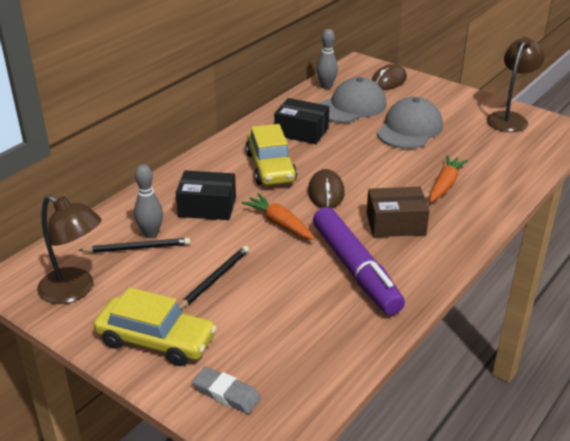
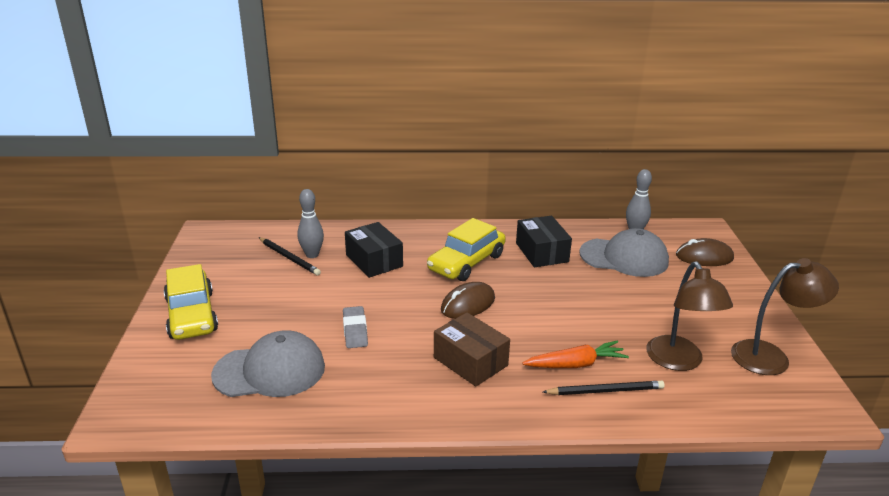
camera: 50 degrees right, 5 degrees down
brown lamp [37,195,101,304] -> brown lamp moved to [646,261,733,371]
black pencil [179,246,249,309] -> black pencil moved to [543,381,665,395]
grey eraser [192,366,261,414] -> grey eraser moved to [343,306,368,348]
orange carrot [241,193,315,240] -> none
purple marker [313,207,405,315] -> none
grey cap [377,97,443,149] -> grey cap moved to [211,330,325,397]

